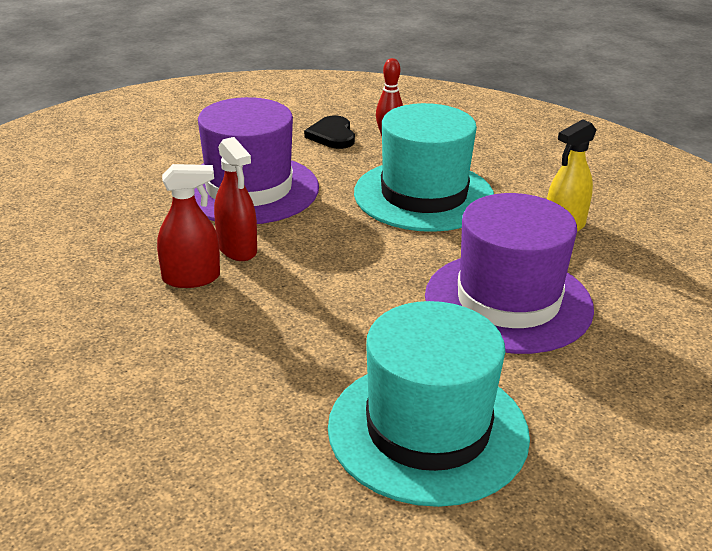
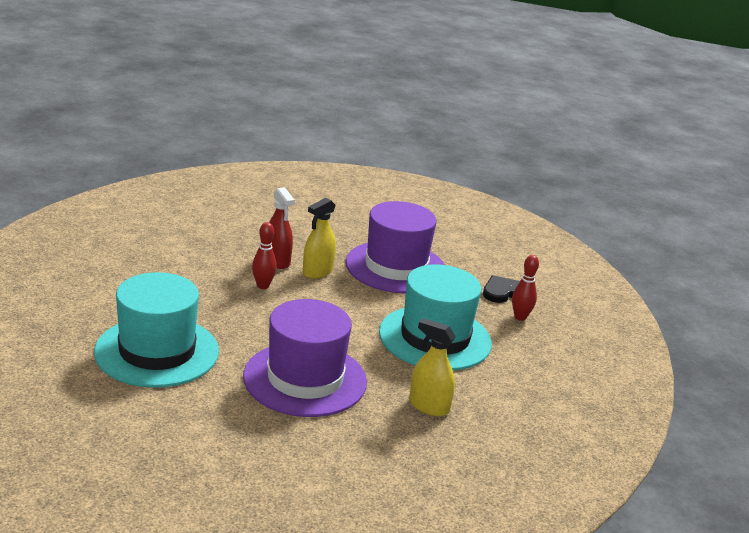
camera: 70 degrees right, 5 degrees down
red spray bottle [214,137,257,261] -> yellow spray bottle [303,198,336,279]
none -> red bowling pin [252,222,277,289]

